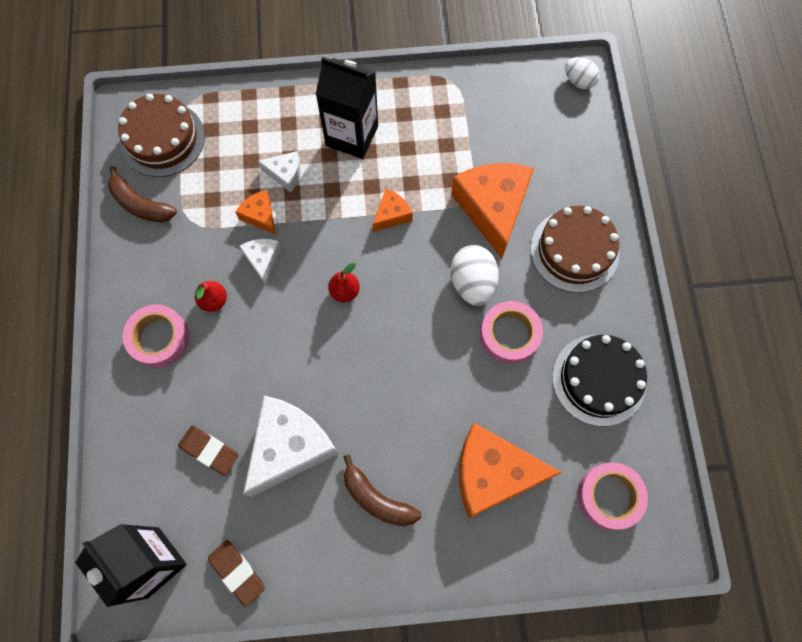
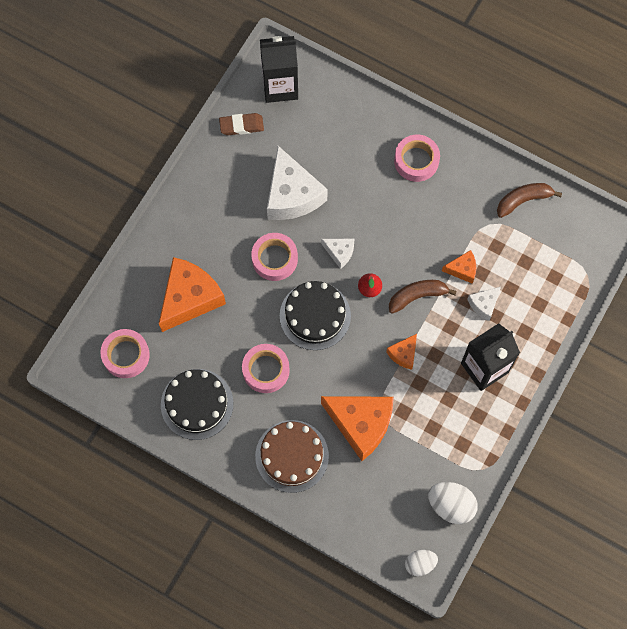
camera: 125 degrees right, 0 degrees up
brown cake [118,93,205,177] -> none
brown eraser [178,425,238,476] -> none
red pear [195,281,227,312] -> none
white cheese [239,239,281,285] -> white cheese moved to [321,239,354,269]
brown banana [343,454,421,527] -> brown banana moved to [389,280,457,314]
orange cheese [372,189,413,232] -> orange cheese turned 45 degrees clockwise [386,334,417,370]
white egg [450,245,499,306] -> white egg moved to [428,482,478,524]
none -> pink tape [251,233,298,281]
none -> black cake [280,281,351,350]

